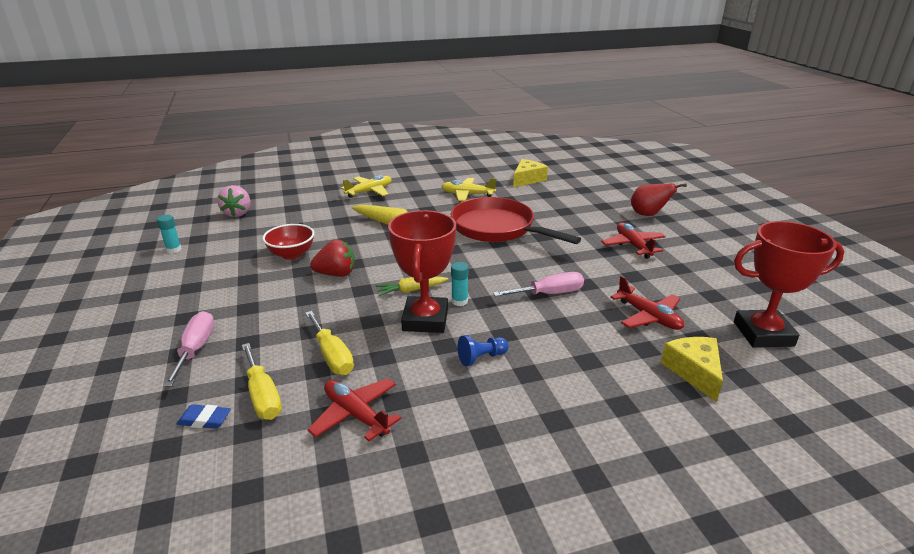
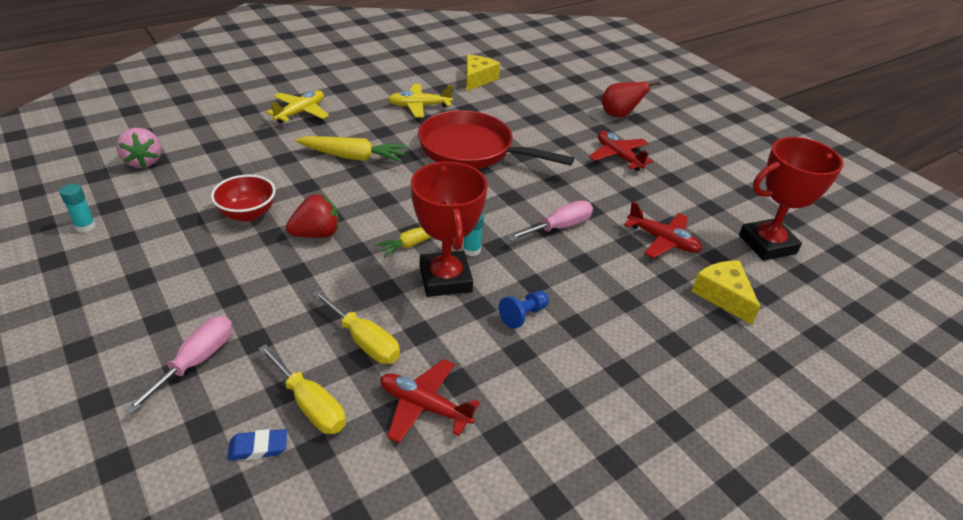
camera: 20 degrees left, 10 degrees up
pink screwdriver [163,311,215,387] -> pink screwdriver turned 45 degrees clockwise [125,316,233,414]

